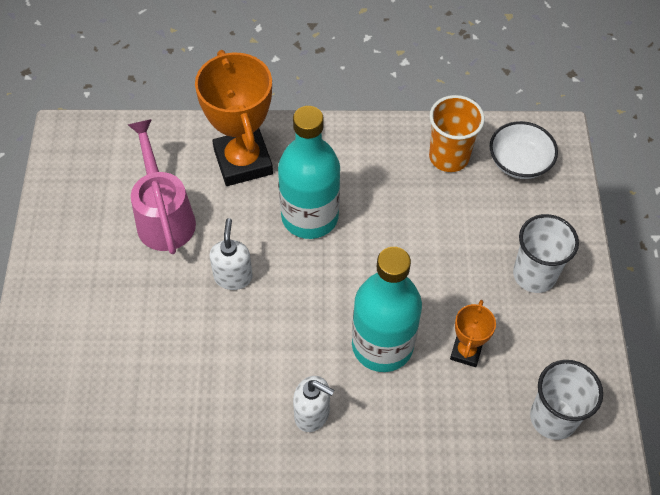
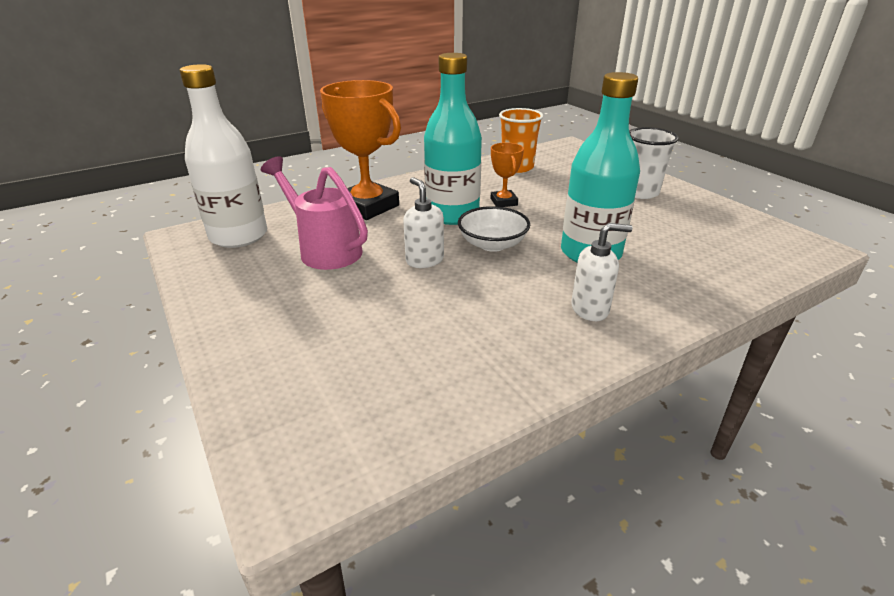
camera: 30 degrees left, 25 degrees down
orange trophy [450,300,496,367] -> orange trophy moved to [491,142,524,207]
white bowl [490,121,558,179] -> white bowl moved to [458,206,530,252]
white cup [530,360,603,440] -> none
none -> white bottle [180,64,267,248]

